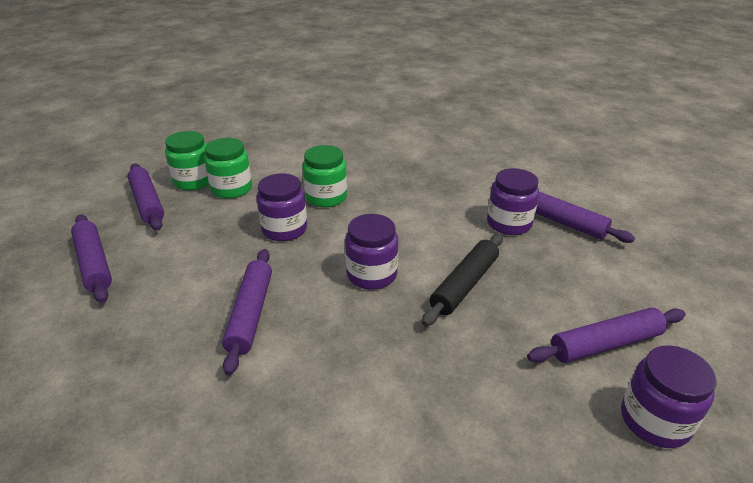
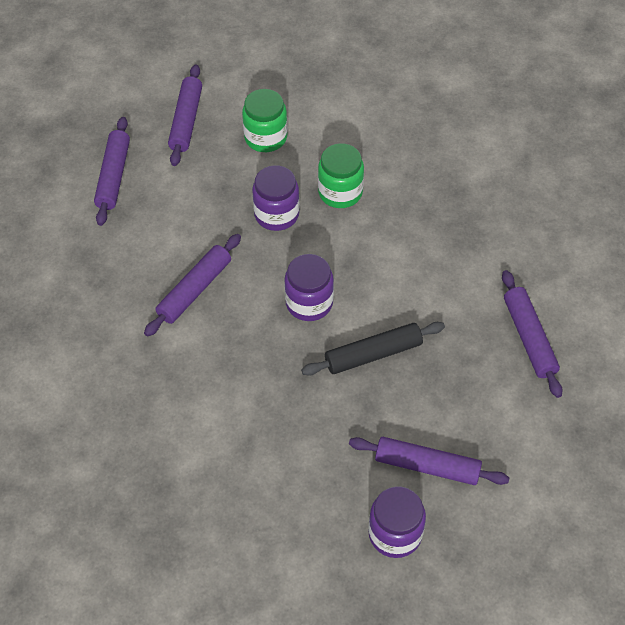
camera: 35 degrees right, 20 degrees up
green jar [165,131,209,190] -> none
purple jar [487,168,539,235] -> none

